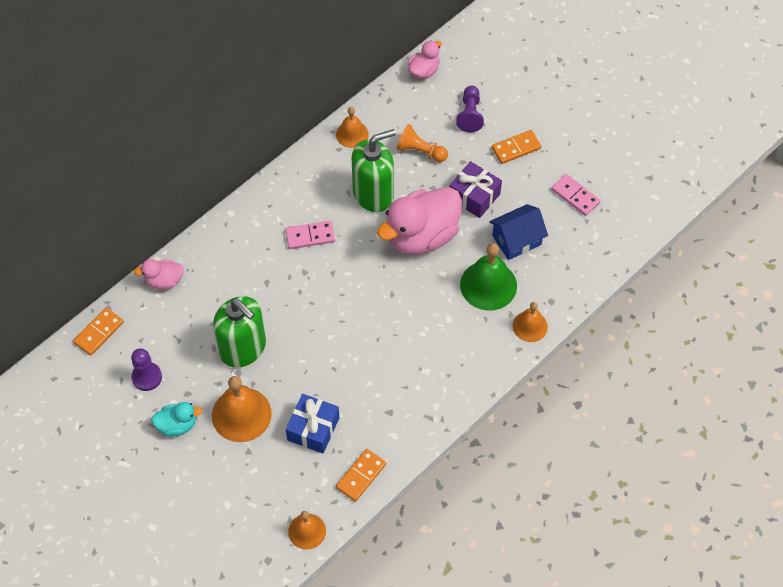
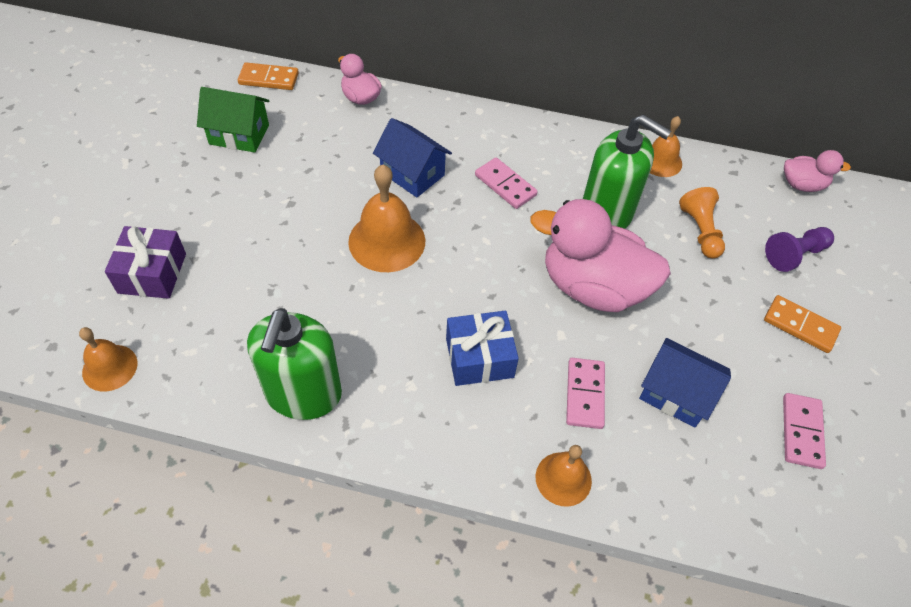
camera: 55 degrees right, 5 degrees down
purple pawn [131,348,162,391] -> green house [197,87,269,153]
turquoise duck [151,402,202,437] -> none
orange bell [212,376,272,442] -> orange bell moved to [348,165,425,272]
green soap dispenser [213,296,266,368] -> green soap dispenser moved to [247,308,342,420]
blue gift [286,394,339,454] -> blue gift moved to [446,311,519,386]
orange domino [336,449,386,502] -> none
purple gift [449,161,502,218] -> purple gift moved to [105,226,186,299]
green bell [460,243,517,310] -> pink domino [566,358,605,429]
none -> blue house [373,118,452,197]

